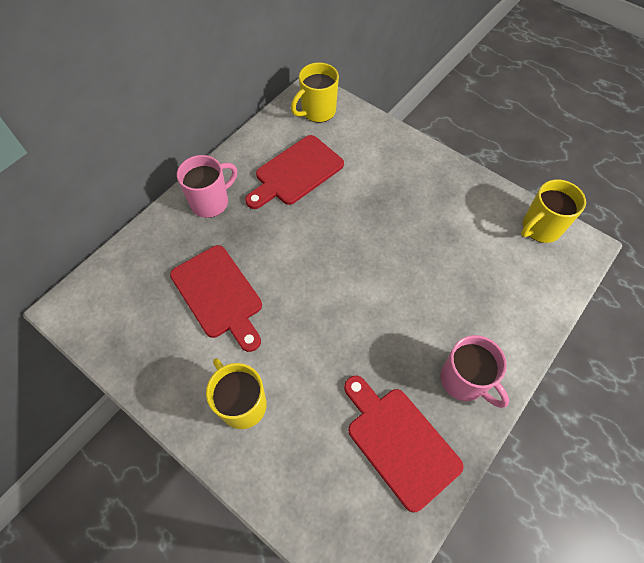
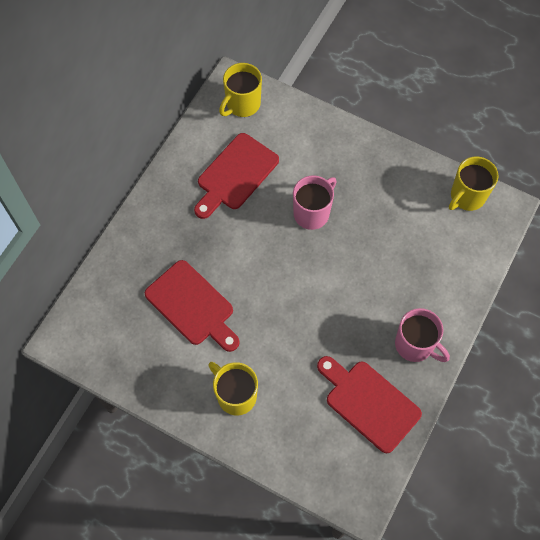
camera: 10 degrees left, 5 degrees up
pink mug [177,155,237,218] -> pink mug moved to [293,175,337,230]

